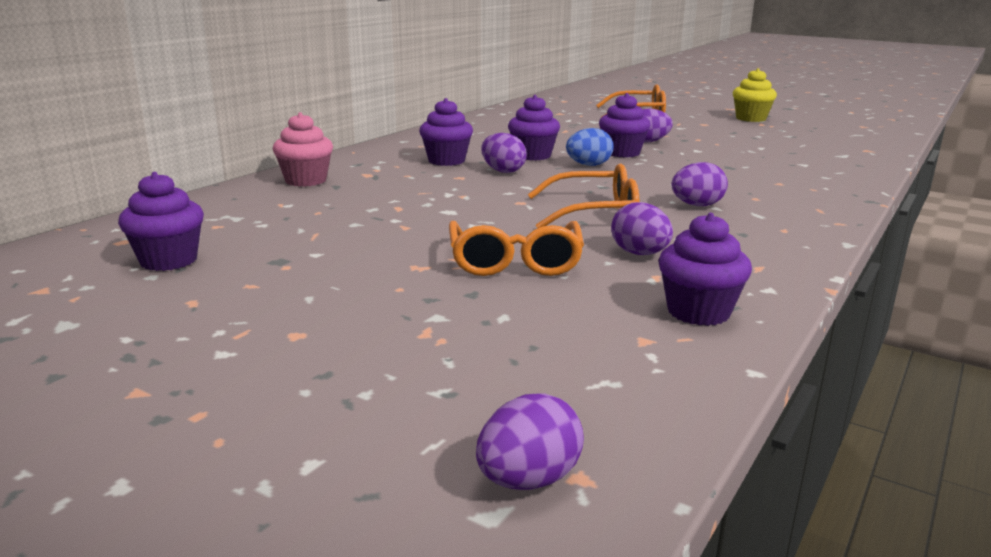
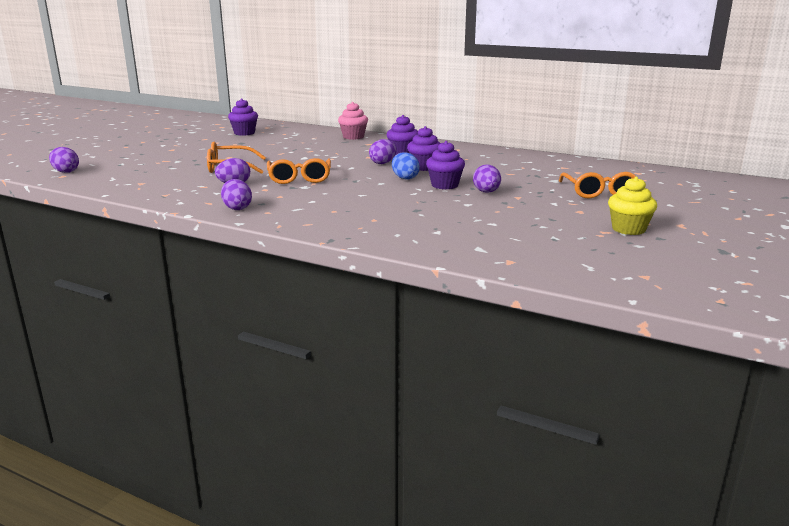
camera: 85 degrees right, 0 degrees up
purple cupcake [658,213,752,326] -> none
purple egg [672,162,728,206] -> purple egg moved to [221,179,252,210]

